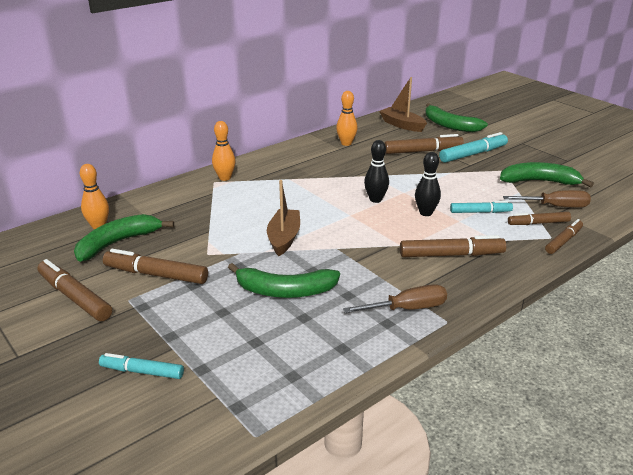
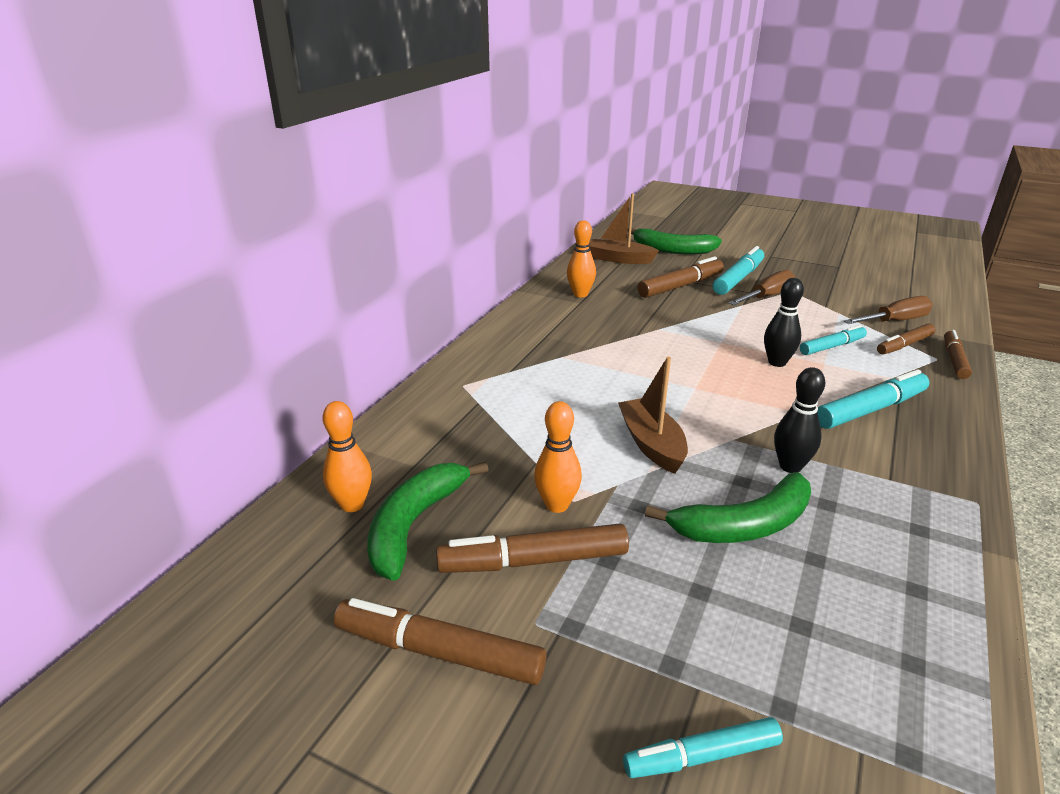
camera: 25 degrees left, 0 degrees up
orange bowling pin [212,121,236,181] -> orange bowling pin moved to [534,401,582,513]
brown screwdriver [343,284,447,313] -> brown screwdriver moved to [729,270,795,305]
black bowling pin [364,140,389,203] -> black bowling pin moved to [774,367,825,473]
brown marker [400,235,506,257] -> turquoise marker [817,369,929,429]
green banana [500,162,594,187] -> none

